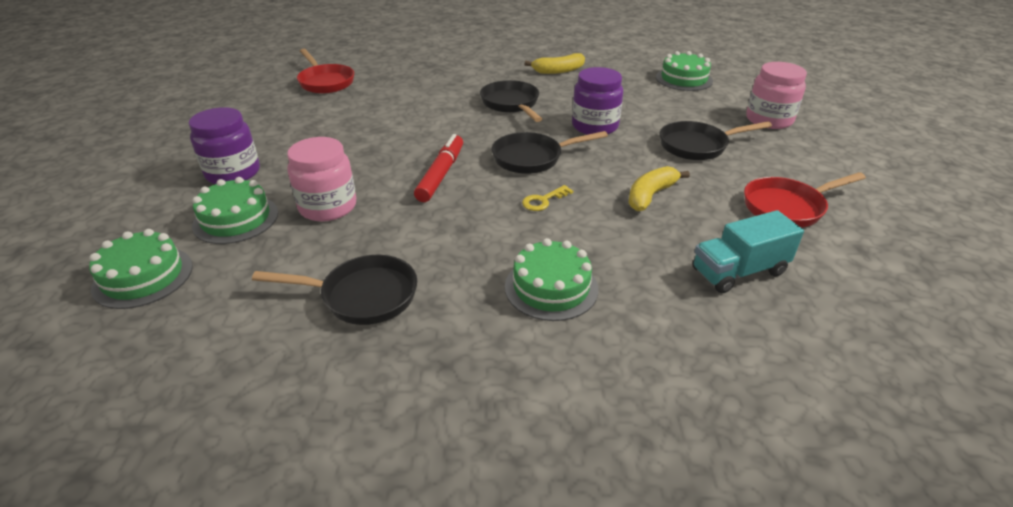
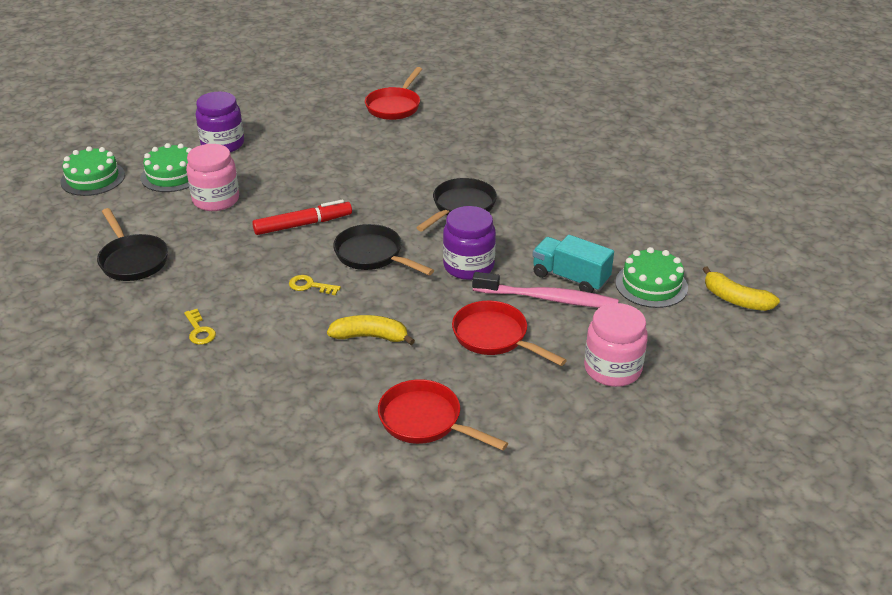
camera: 55 degrees right, 0 degrees up
green cake [505,238,598,321] -> yellow key [184,309,216,345]
yellow banana [525,53,585,74] -> yellow banana moved to [703,266,780,311]
black pan [660,121,772,160] -> red pan [452,301,567,366]
turquoise truck [692,210,804,293] -> turquoise truck moved to [532,235,614,293]
none -> pink toothbrush [472,272,619,308]

